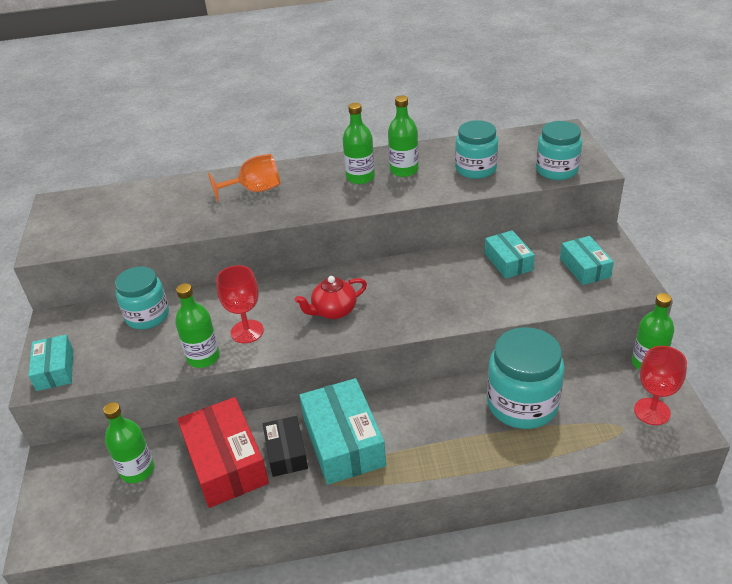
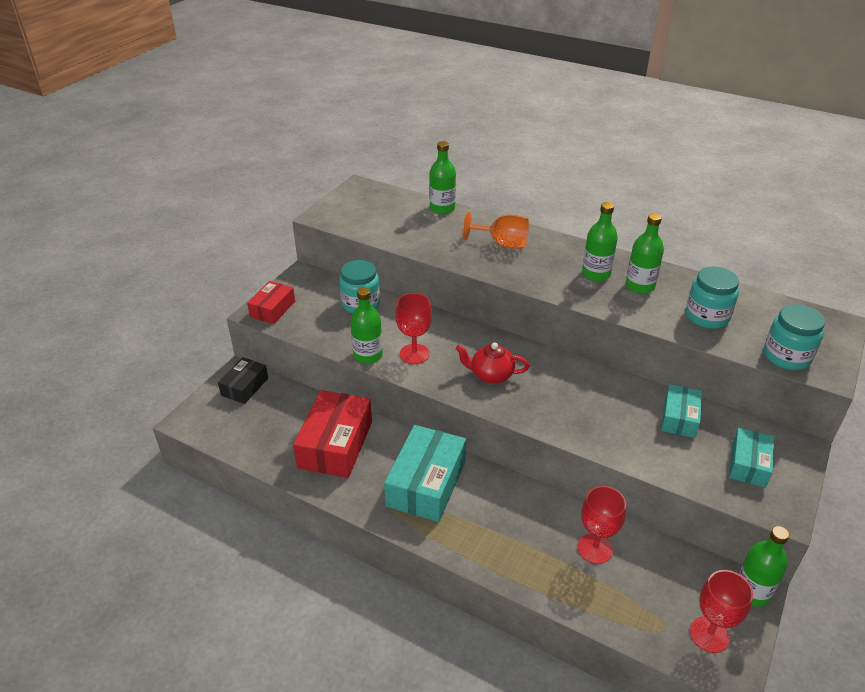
camera: 35 degrees right, 0 degrees up
turquoise box [28,335,73,391] -> red box [247,281,295,324]
green bottle [103,402,154,483] -> green bottle moved to [429,141,456,214]
black box [263,416,308,477] -> black box moved to [218,357,268,404]
turquoise jar [487,327,565,429] -> red goblet [578,486,626,564]

